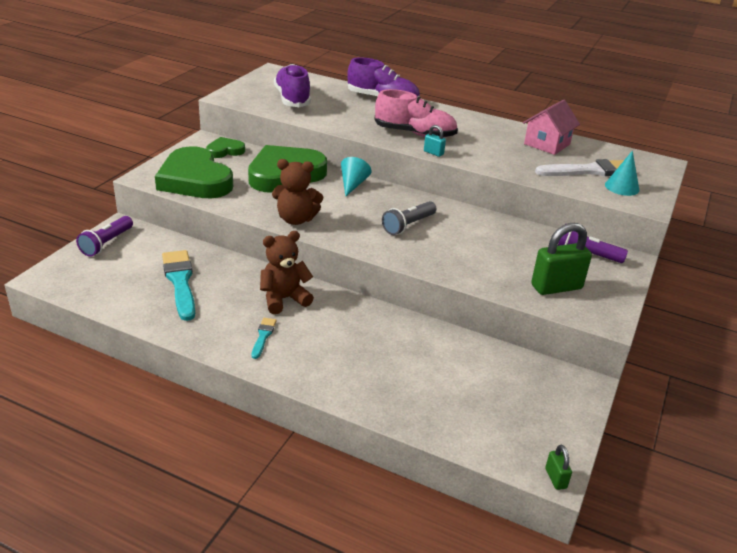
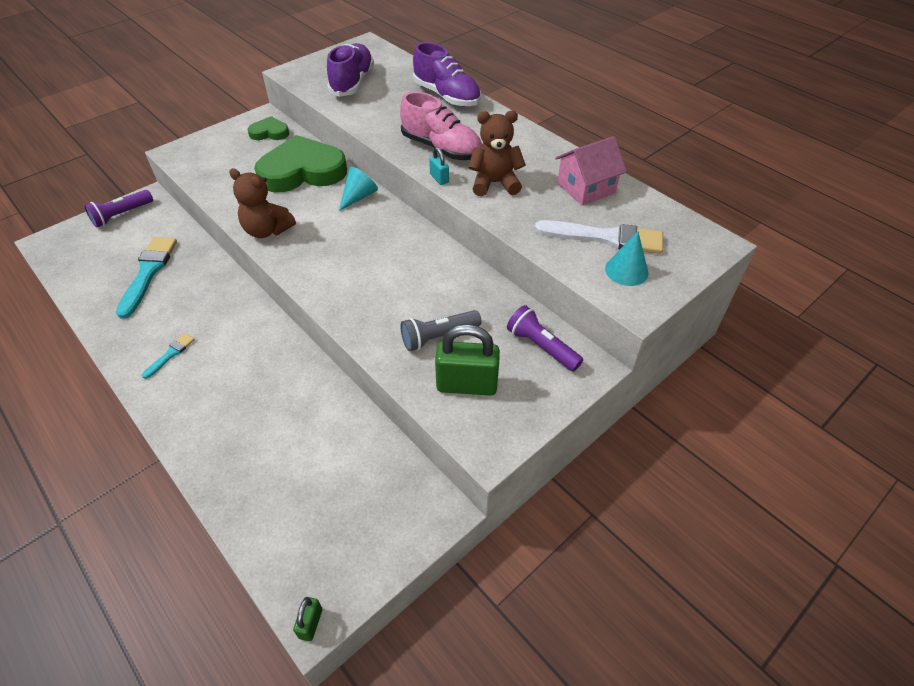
camera: 25 degrees right, 15 degrees up
green heart [155,146,233,198] -> none
brown teddy bear [260,231,314,314] -> brown teddy bear moved to [468,111,526,196]
grey flashlight [382,201,437,235] -> grey flashlight moved to [400,310,482,351]

